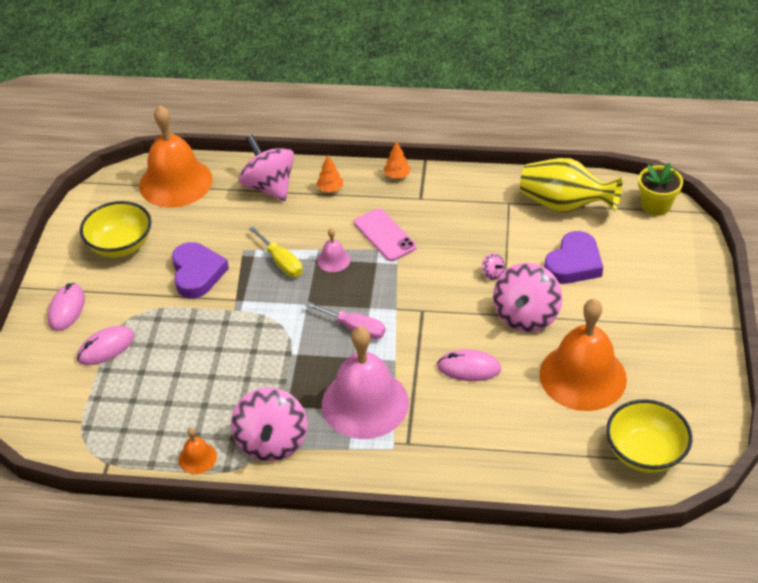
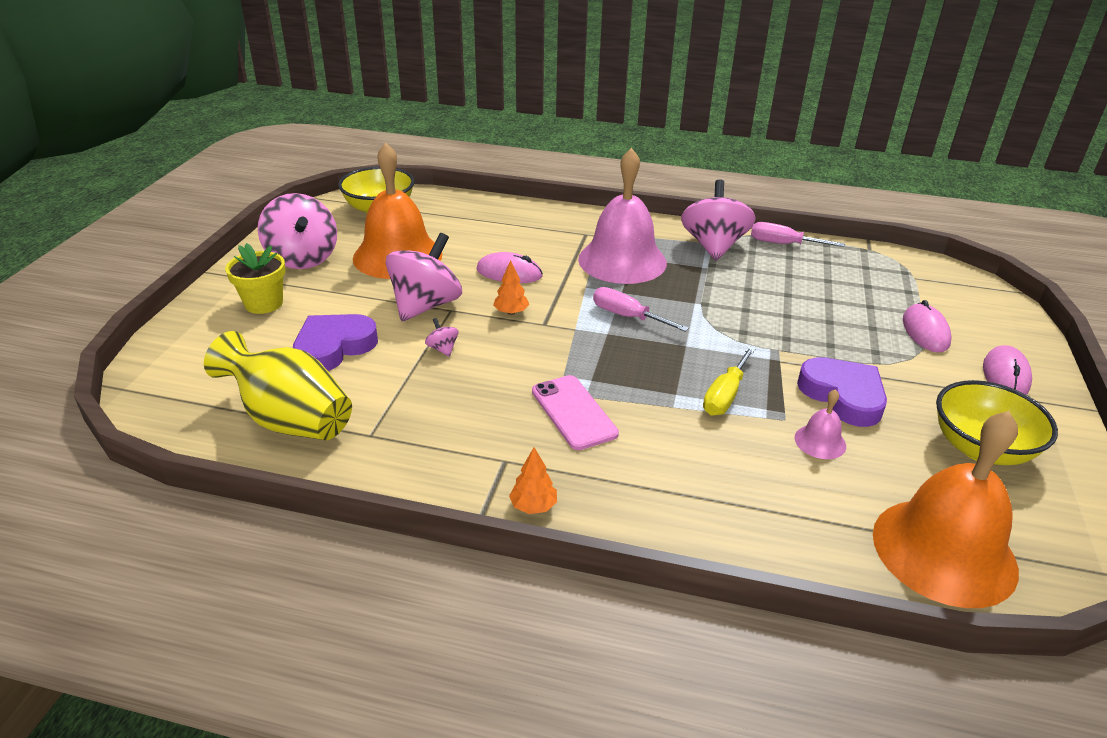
camera: 175 degrees left, 10 degrees down
pink mouse [77,326,135,365] -> pink mouse turned 60 degrees counterclockwise [903,300,952,353]
purple heart [172,242,229,298] -> purple heart turned 150 degrees clockwise [797,357,887,427]
orange bell [179,427,217,474] -> pink screwdriver [751,222,845,247]
pink spinning top [239,134,294,201] -> pink spinning top moved to [258,193,337,269]
yellow screwdriver [249,226,303,277] -> yellow screwdriver turned 120 degrees counterclockwise [703,346,756,416]
orange tree [316,155,343,192] -> orange tree moved to [493,260,529,315]
pink bell [317,228,350,272] -> pink bell moved to [795,389,846,459]
yellow flower pot [638,163,683,216] -> yellow flower pot moved to [225,243,286,314]

